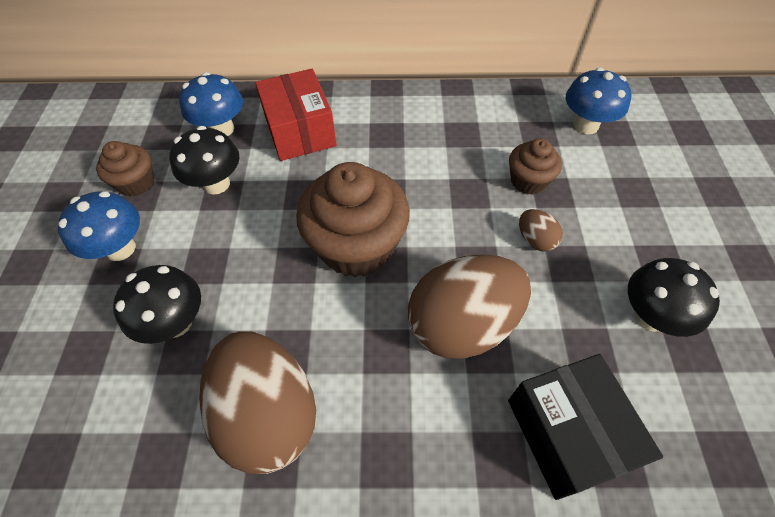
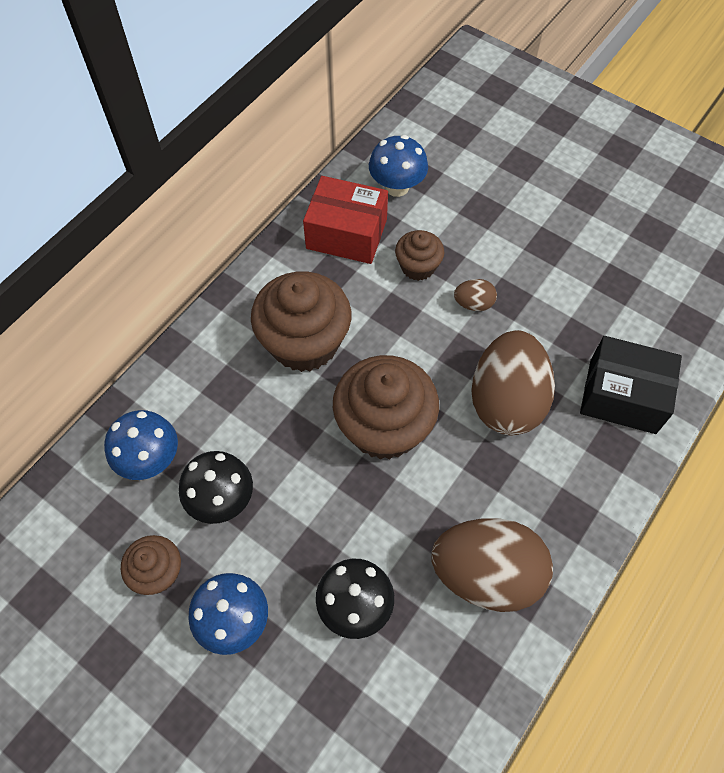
camera: 55 degrees left, 5 degrees up
red box [255,69,337,161] -> red box moved to [303,176,388,264]
black mushroom [628,258,720,337] -> none
none -> brown cupcake [251,271,351,372]

